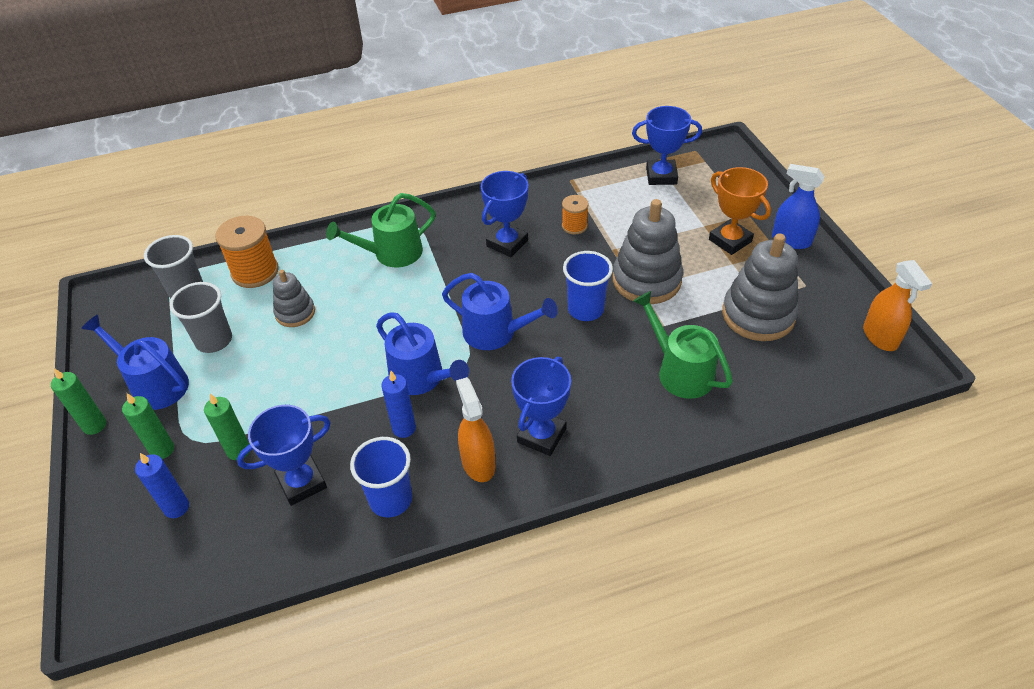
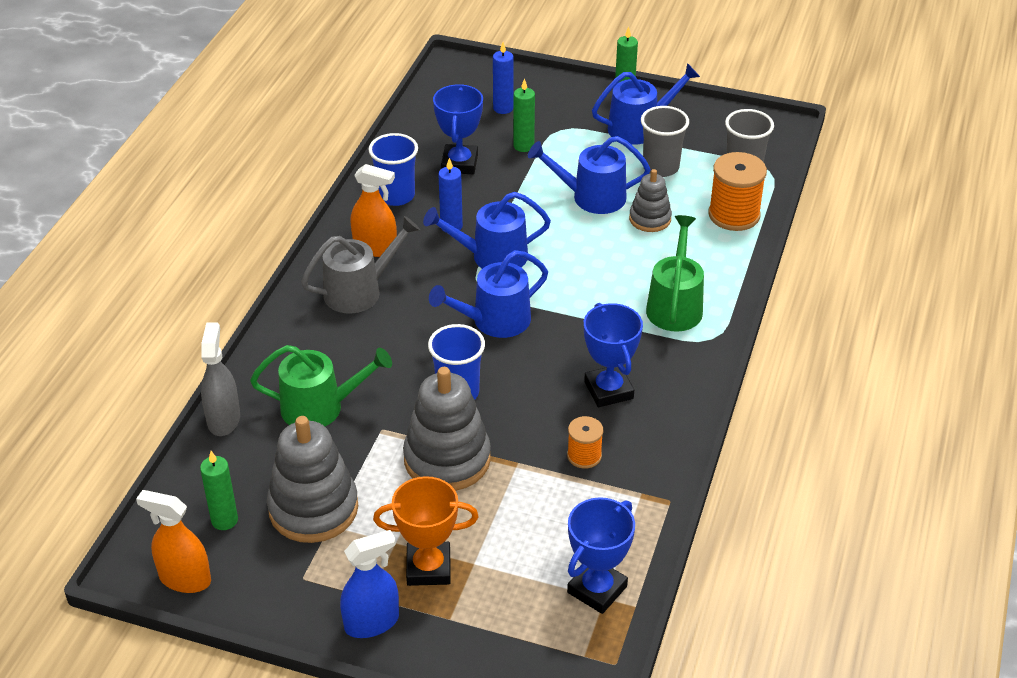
camera: 125 degrees right, 5 degrees down
green candle [122,393,174,459] -> green candle moved to [200,451,238,530]
blue trophy [511,357,571,456] -> grey watering can [301,216,420,313]
none -> grey spray bottle [201,322,240,436]
none -> blue watering can [528,136,651,214]

